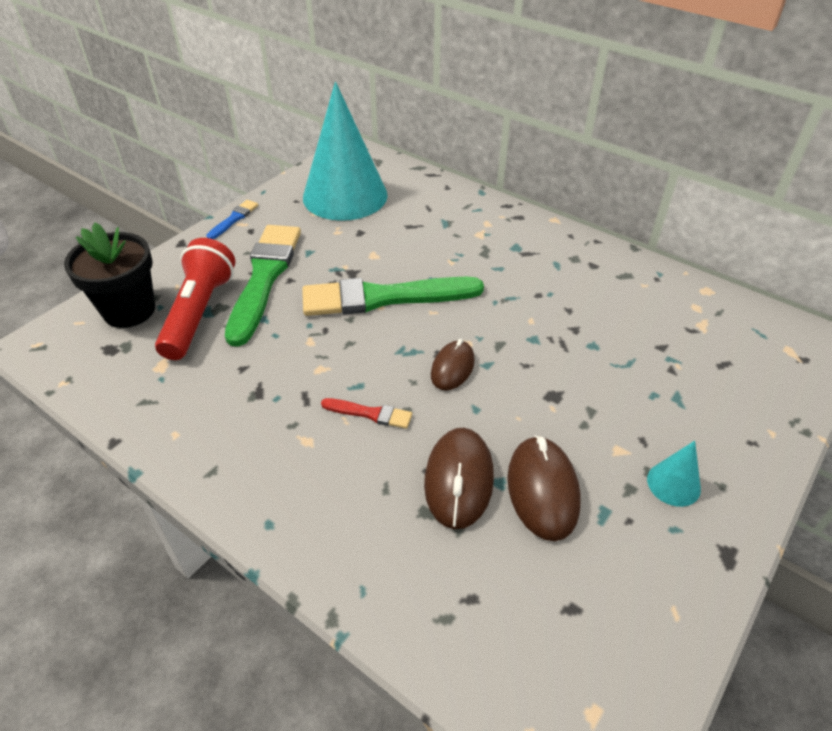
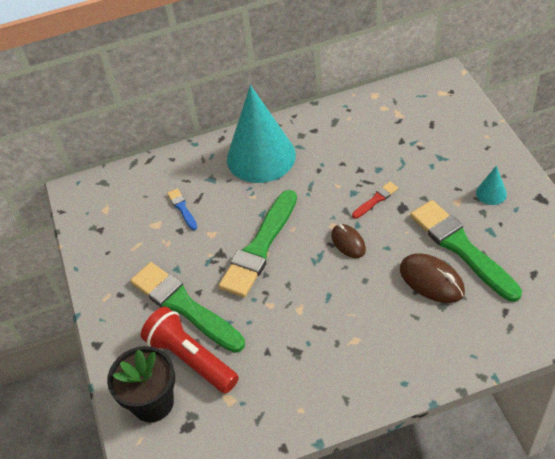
camera: 50 degrees left, 5 degrees up
blue brush [206,200,258,239] -> blue brush moved to [167,188,197,230]
turquoise cone [303,82,388,221] -> turquoise cone moved to [227,85,296,183]
red brush [321,398,412,429] -> red brush moved to [352,182,398,219]
brown mouse [507,436,581,541] -> green brush [410,200,522,302]

